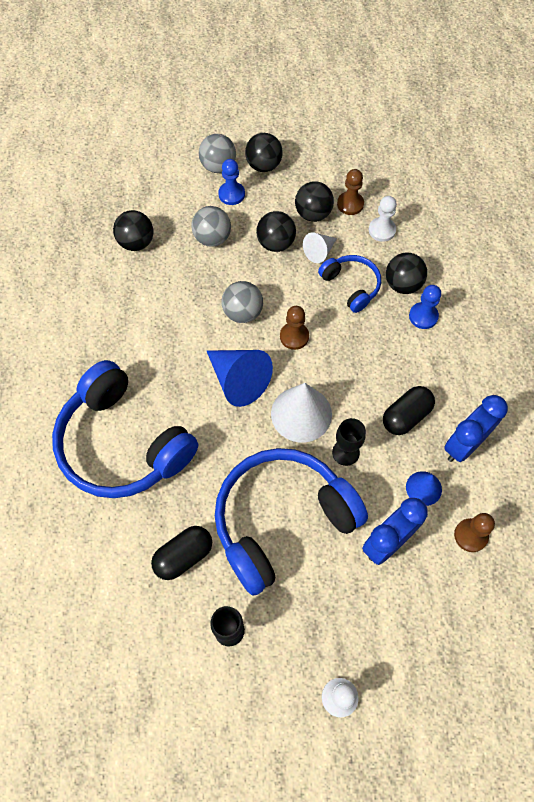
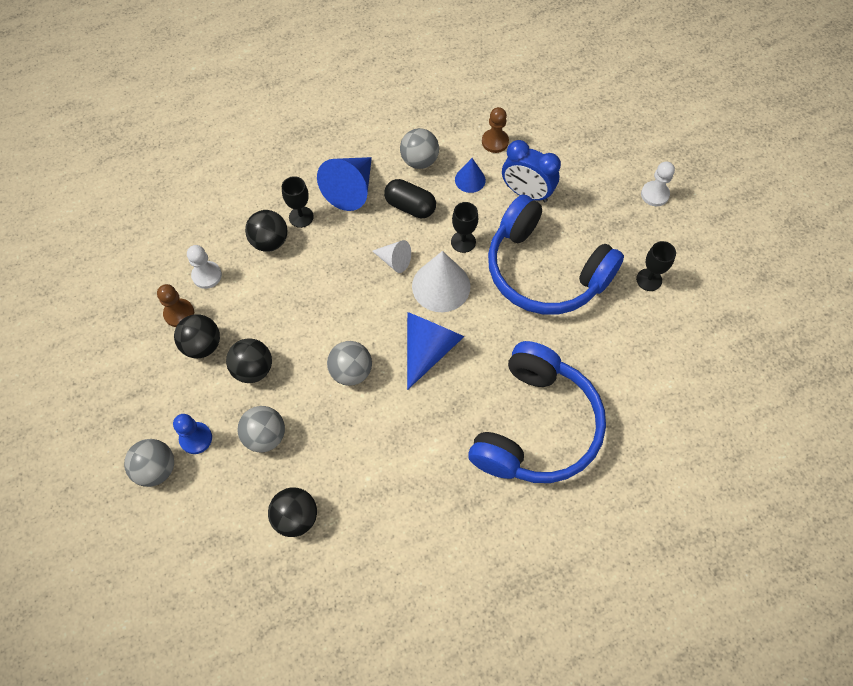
camera: 110 degrees left, 0 degrees up
black capsule [151,526,212,580] -> none
black ball [245,133,283,172] -> none
brown pawn [280,306,309,350] -> none
white cone [303,232,337,263] -> white cone moved to [372,240,411,273]
blue headphones [318,255,381,313] -> none
blue pawn [409,285,441,329] -> black goblet [282,176,314,228]
blue clock [444,395,508,462] -> grey ball [400,128,439,169]
none -> blue cone [317,157,372,211]

